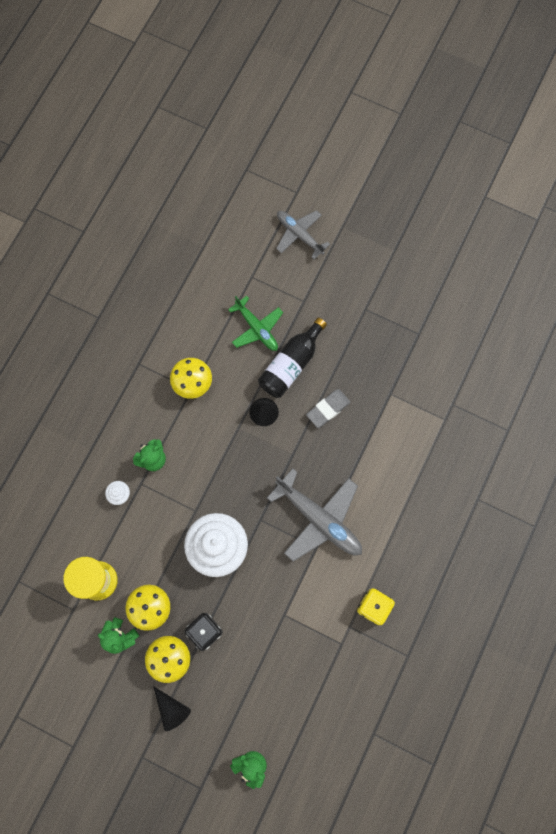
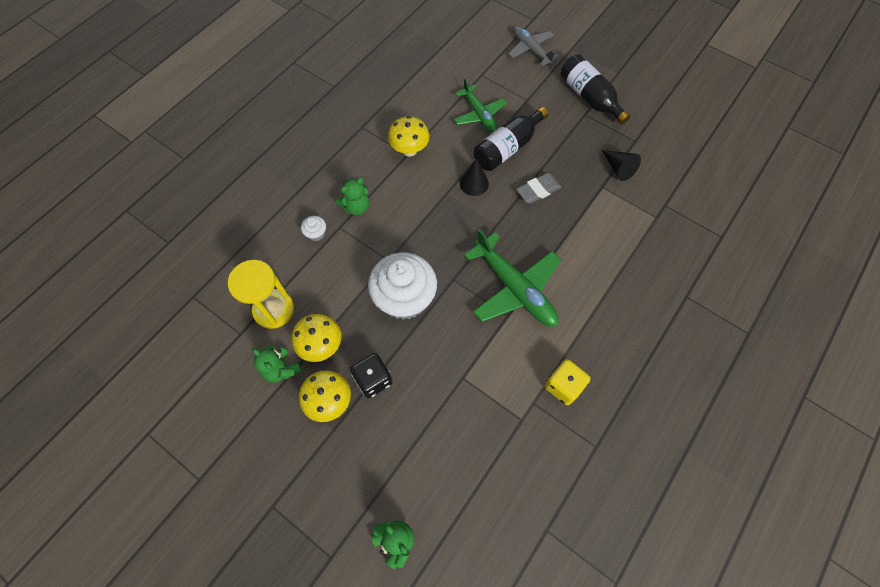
camera: 10 degrees right, 10 degrees down
black cone [153,686,191,731] -> black cone moved to [602,150,641,181]
grey plane [267,468,362,562] -> green plane [464,229,561,327]
none -> black bottle [560,54,630,125]

